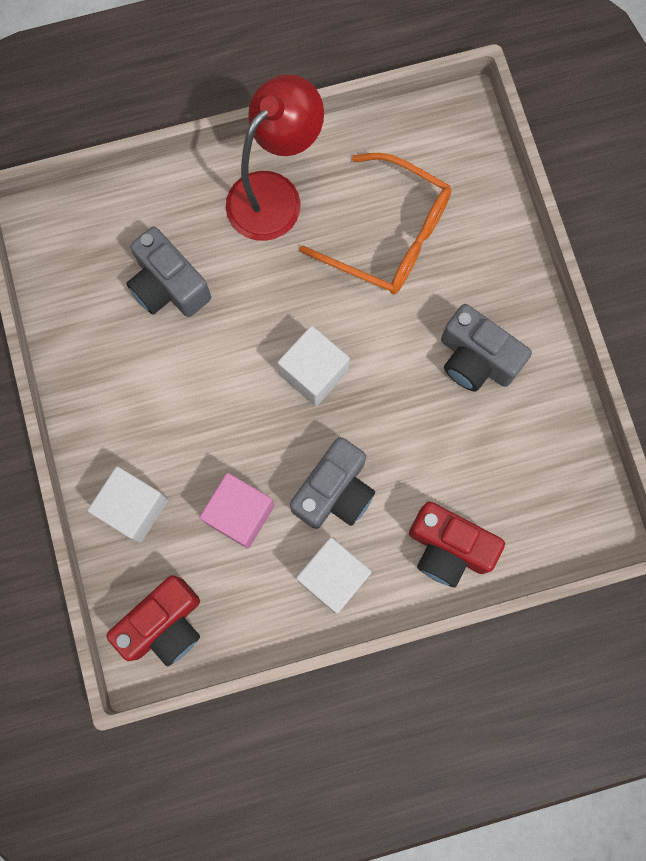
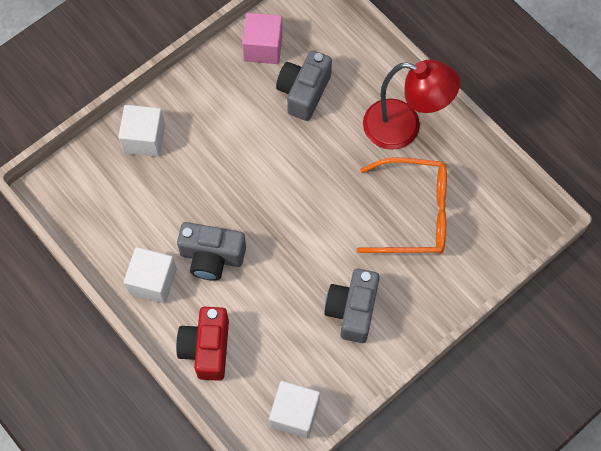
camera: 65 degrees right, 10 degrees down
red camera [106,575,200,667] -> none
pink cube [199,473,274,549] -> pink cube moved to [242,13,283,64]
white cube [278,326,350,406] -> white cube moved to [269,381,320,438]
orange glasses [299,153,451,294] -> orange glasses turned 90 degrees counterclockwise [357,158,447,254]

